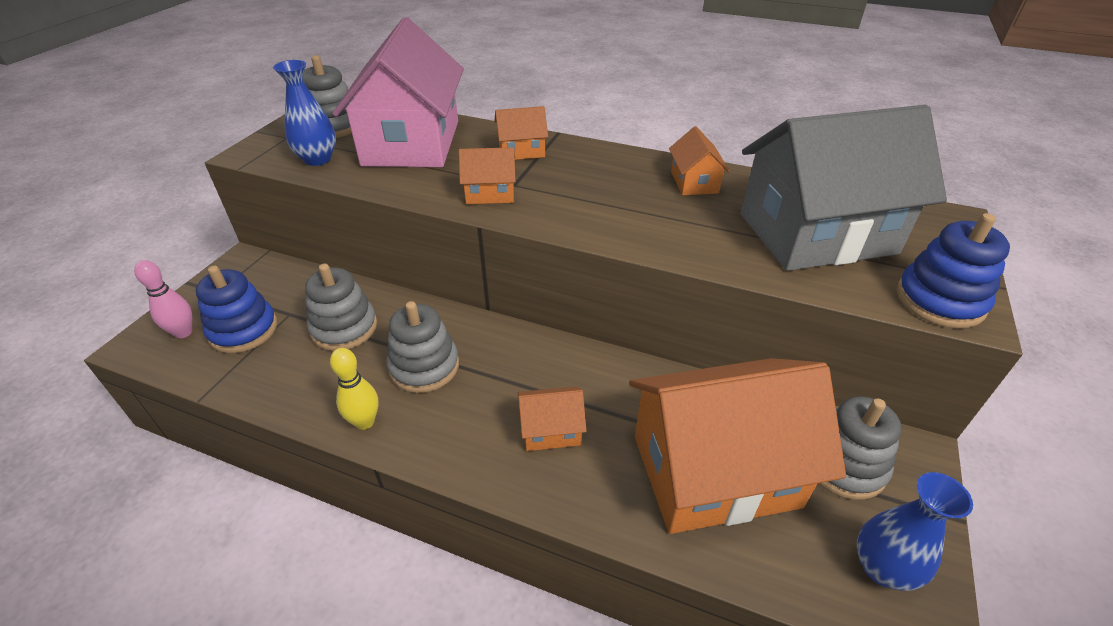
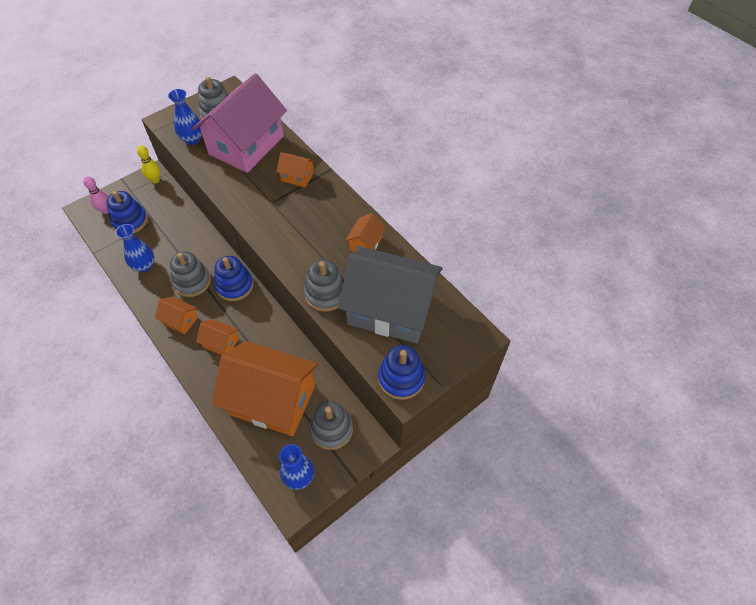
camera: 30 degrees right, 15 degrees up
grey stacking toy [305,264,377,351] -> grey stacking toy moved to [304,259,344,312]
yellow bowling pin [330,348,378,430] -> yellow bowling pin moved to [137,145,160,183]
orange house [459,147,516,204] -> orange house moved to [155,296,198,335]
none -> blue vase [115,224,155,272]
none -> blue stacking toy [214,256,253,301]

